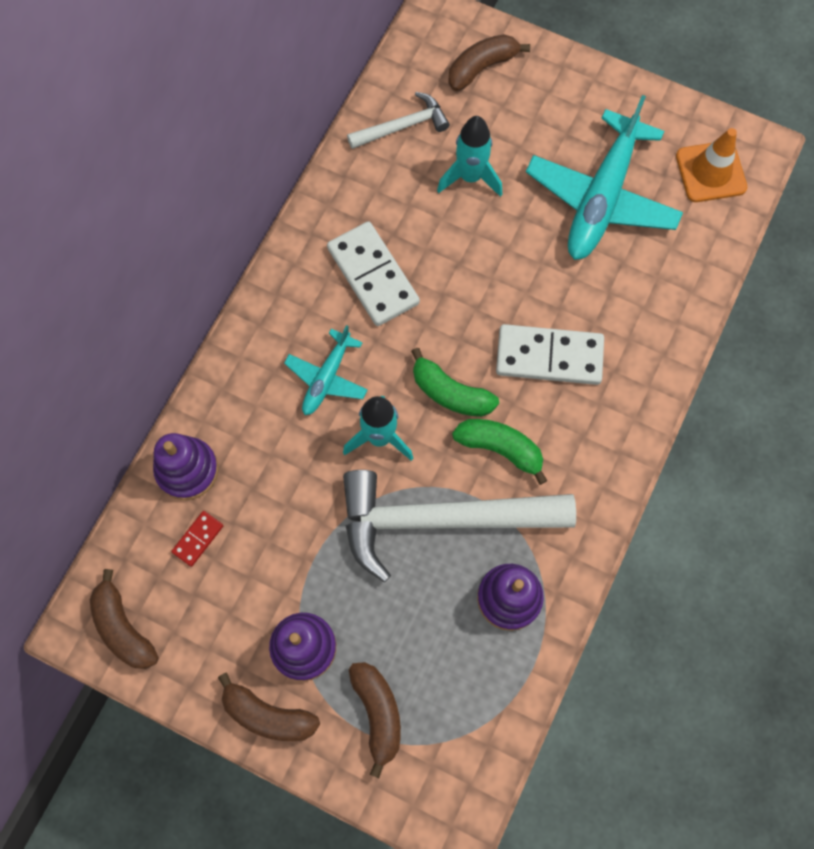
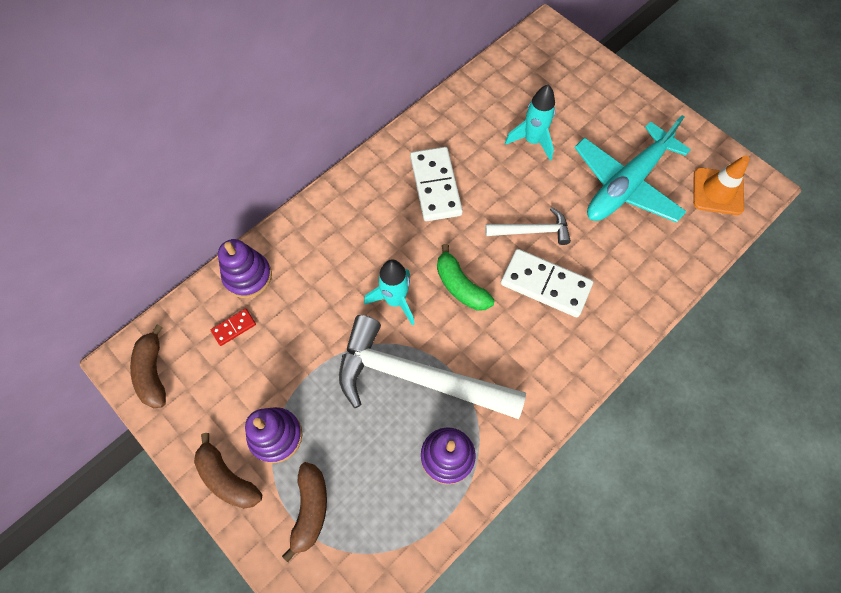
camera: 20 degrees right, 5 degrees down
turquoise plane [284,325,368,415] -> none
white hammer [347,92,450,149] -> white hammer moved to [485,208,571,245]
brown banana [448,34,530,91] -> none
green banana [452,419,548,485] -> none

